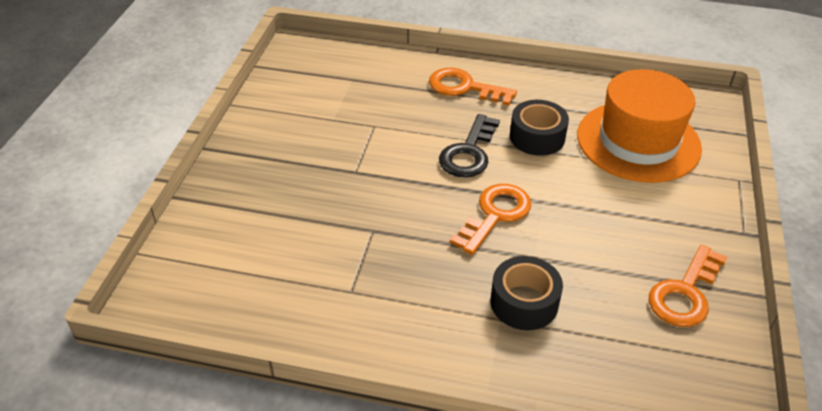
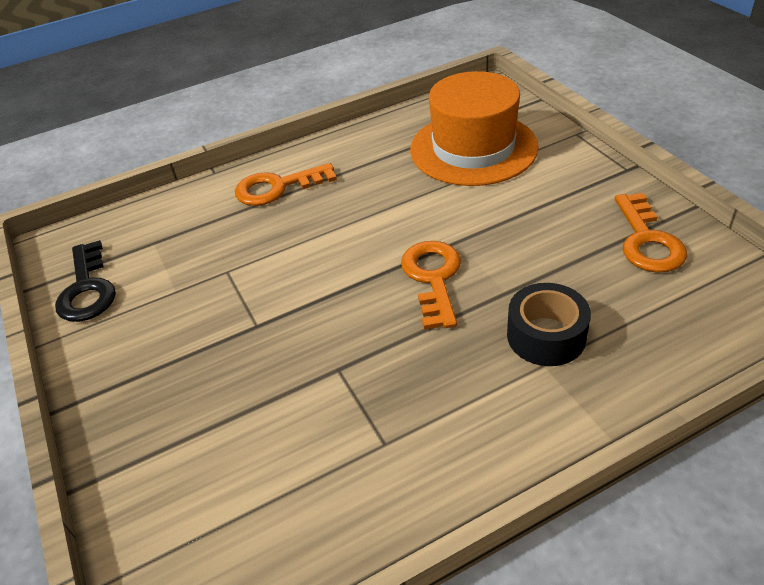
camera: 35 degrees left, 0 degrees up
black key [439,114,500,178] -> black key moved to [55,240,116,322]
black tape [510,100,569,156] -> none

